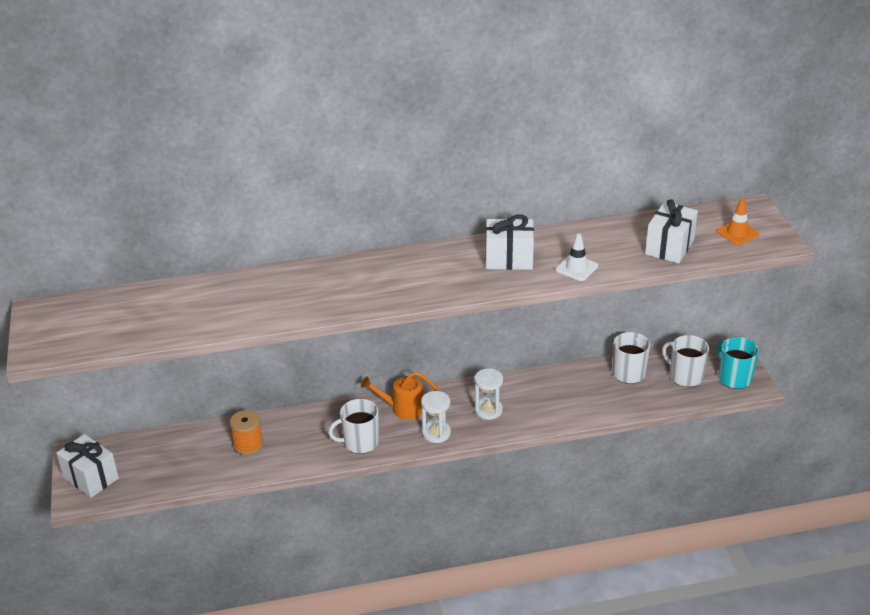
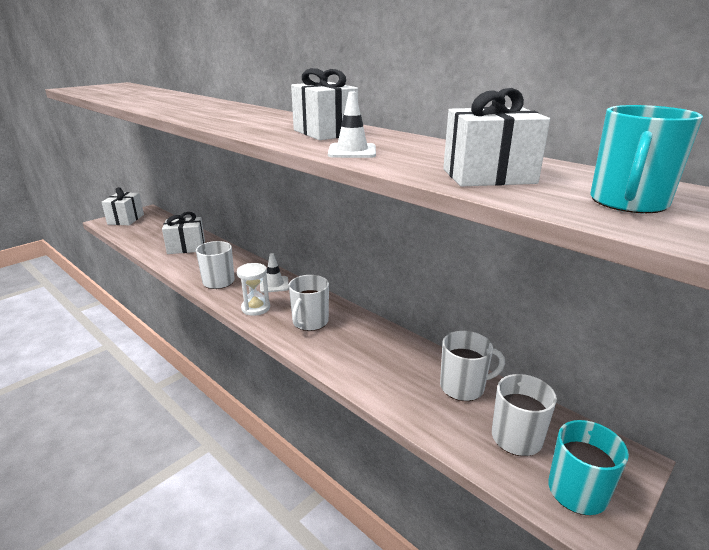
camera: 55 degrees right, 10 degrees down
orange spool [230,410,263,455] -> white gift [162,212,205,254]
orange watering can [361,372,439,420] -> white traffic cone [260,253,289,293]
white hourglass [474,368,503,420] -> white mug [289,275,329,331]
orange traffic cone [716,199,759,245] -> turquoise mug [590,105,703,213]

